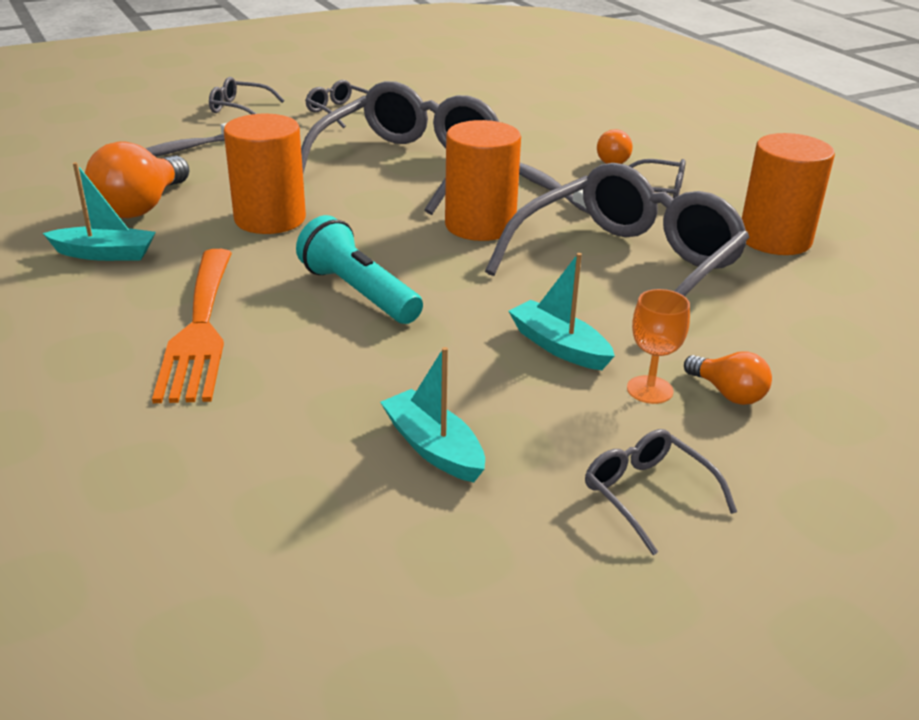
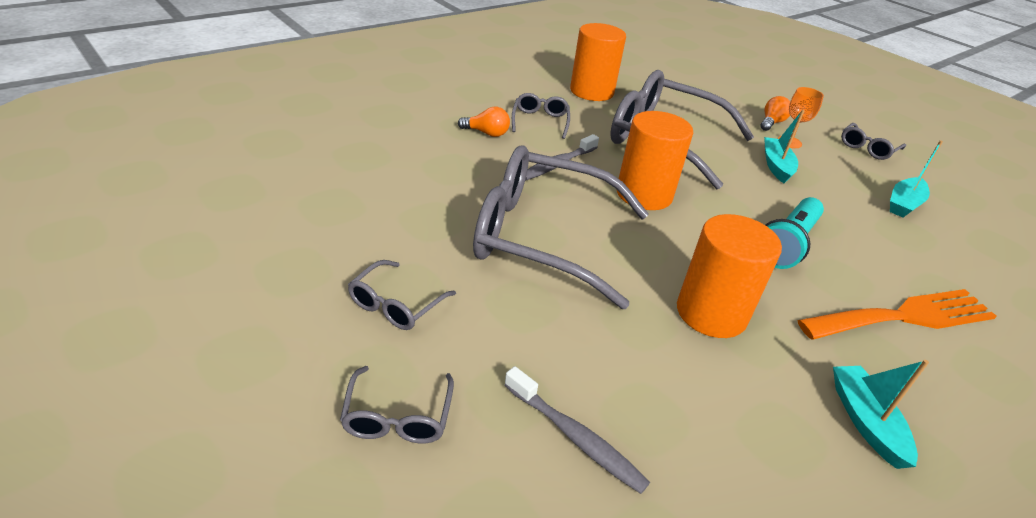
camera: 105 degrees left, 5 degrees up
orange light bulb [85,141,189,218] -> none
turquoise boat [508,253,615,370] -> turquoise boat turned 150 degrees clockwise [764,110,804,183]

